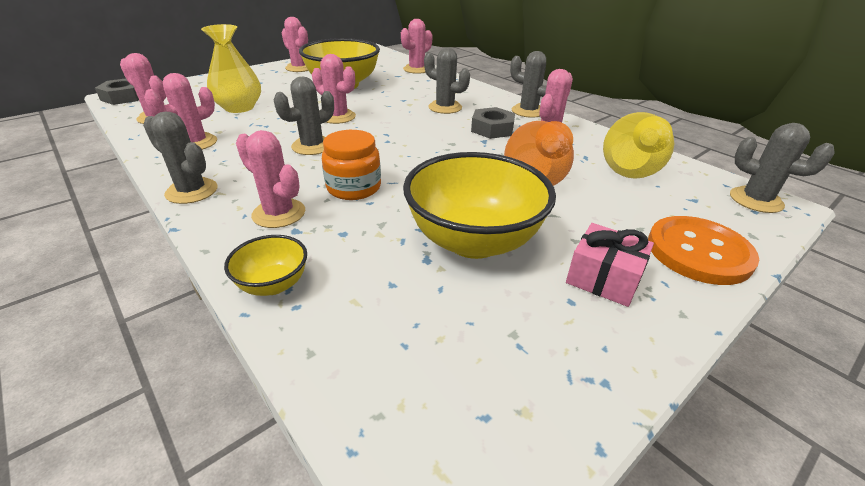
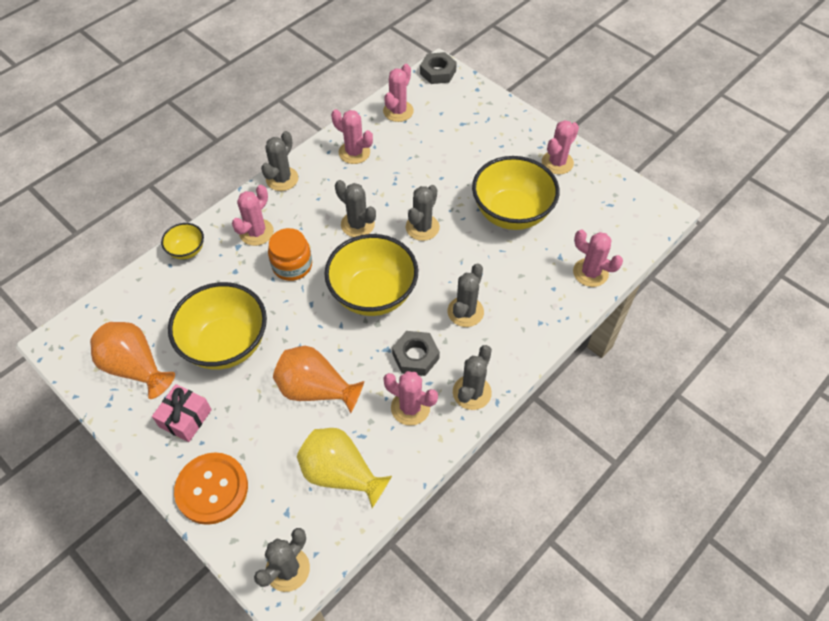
camera: 85 degrees right, 20 degrees up
yellow vase [201,24,261,113] -> none
pink cactus [312,54,356,124] -> grey cactus [406,185,440,241]
none -> orange vase [90,322,175,399]
none -> yellow bowl [324,234,418,316]

